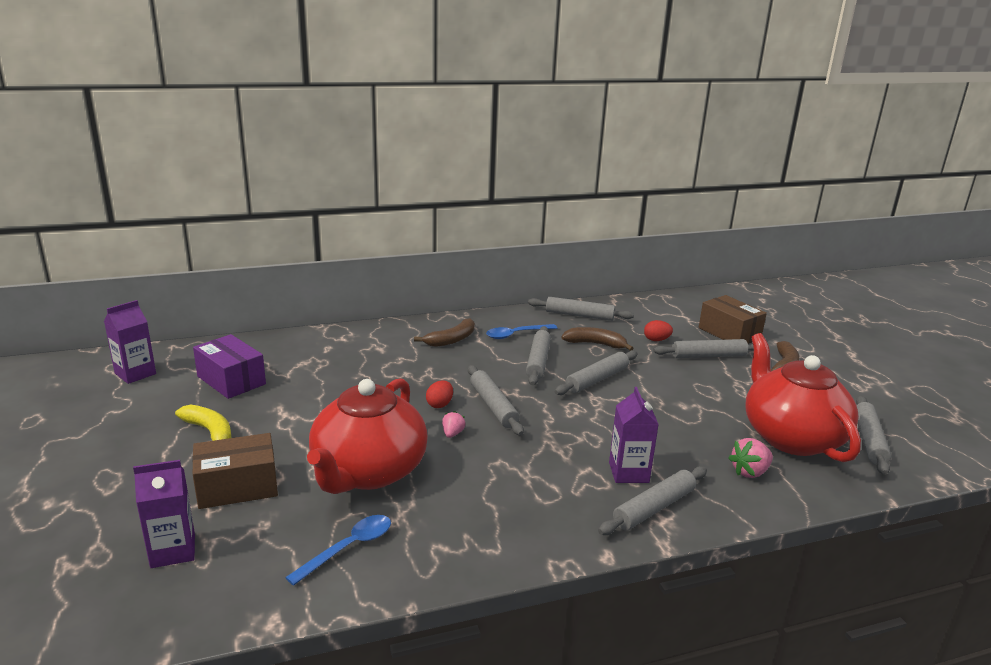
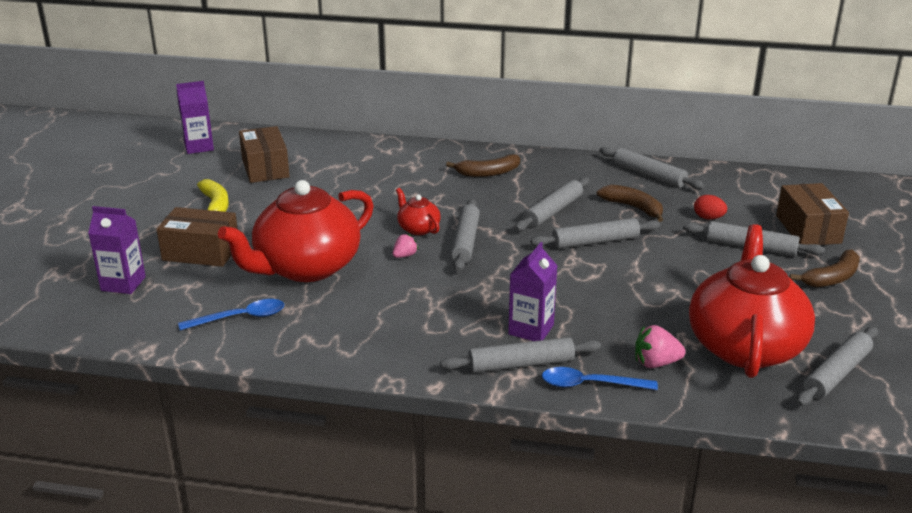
camera: 30 degrees right, 5 degrees up
purple box [193,334,266,399] -> brown box [239,126,290,183]
red egg [426,380,453,408] -> red teapot [396,188,441,235]
blue spoon [486,324,557,339] -> blue spoon moved to [542,367,658,390]

